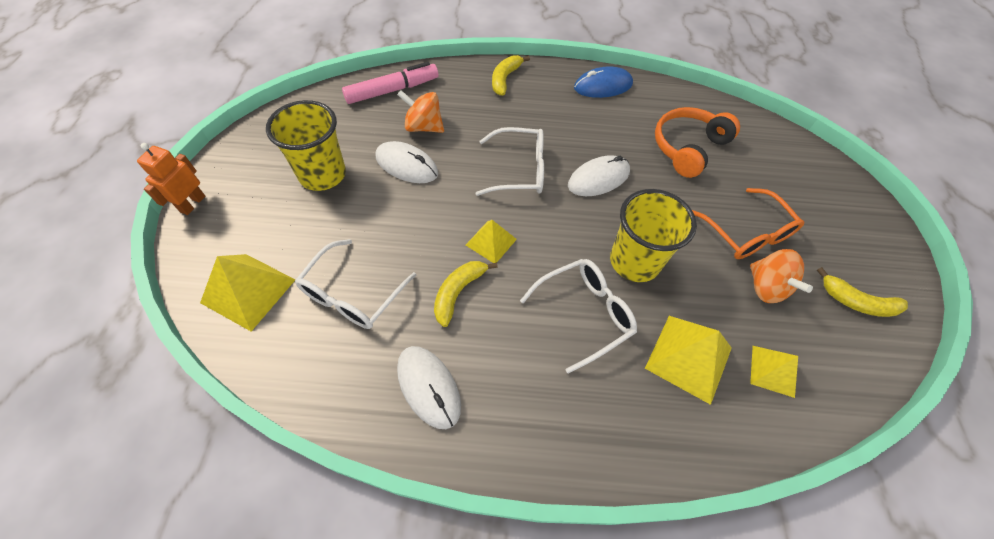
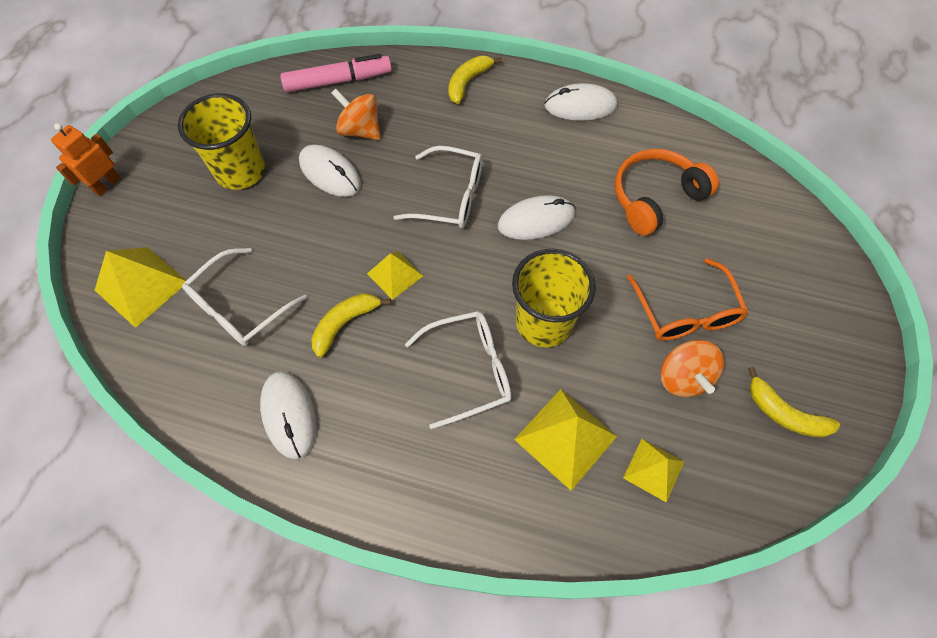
camera: 15 degrees right, 5 degrees up
blue mouse [574,66,633,98] -> white mouse [544,83,617,121]

